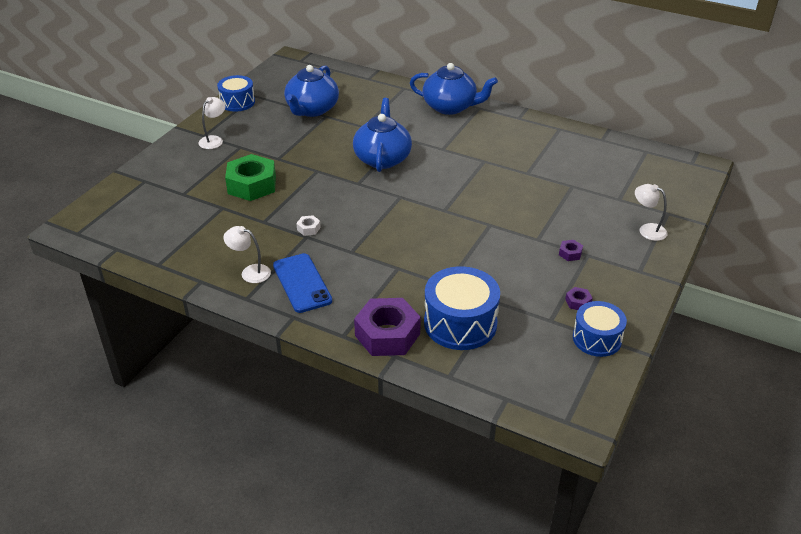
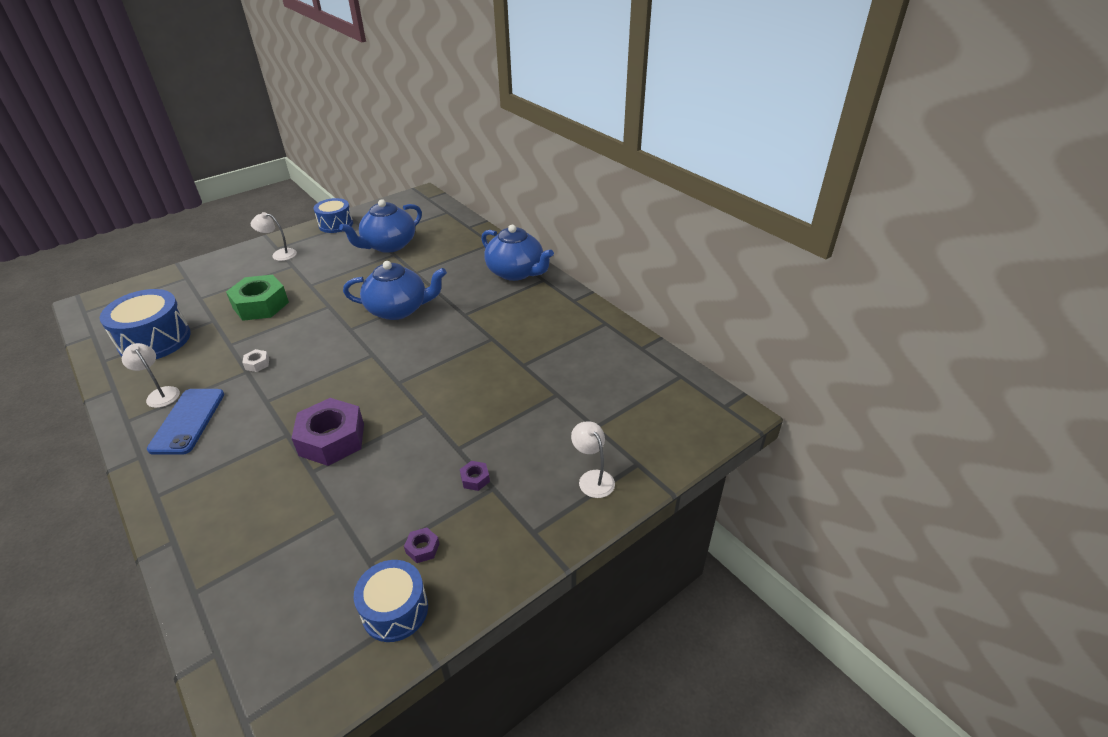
camera: 25 degrees right, 0 degrees up
white lamp [199,97,226,149] -> white lamp turned 135 degrees counterclockwise [251,212,297,261]
blue teapot [353,98,412,172] -> blue teapot turned 60 degrees clockwise [343,261,447,320]
purple nut [354,298,421,356] -> purple nut moved to [291,398,364,466]
blue drum [424,266,500,350] -> blue drum moved to [100,289,191,359]

